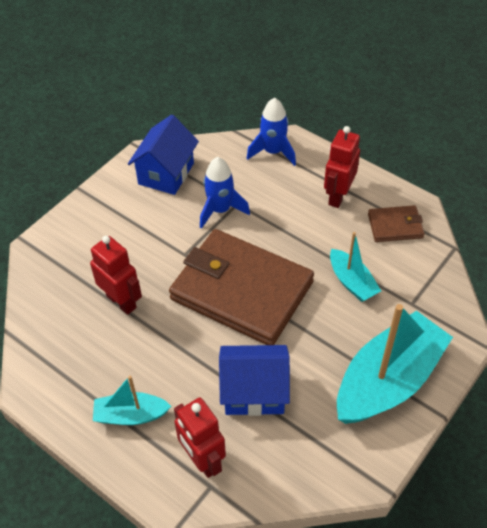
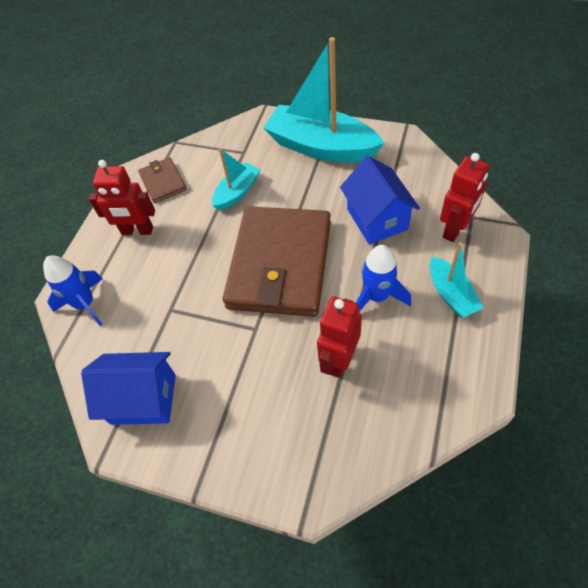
camera: 105 degrees left, 5 degrees up
blue rocket [200,157,250,229] -> blue rocket moved to [356,245,411,313]

